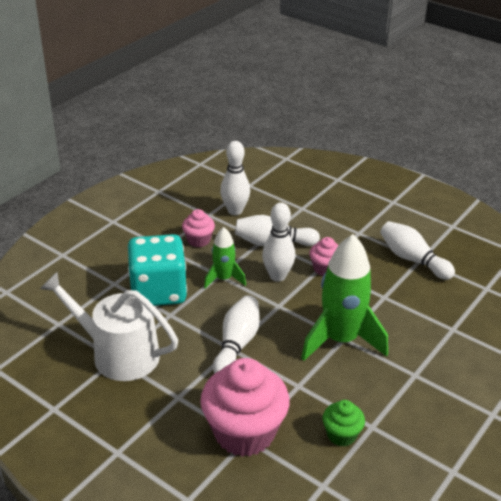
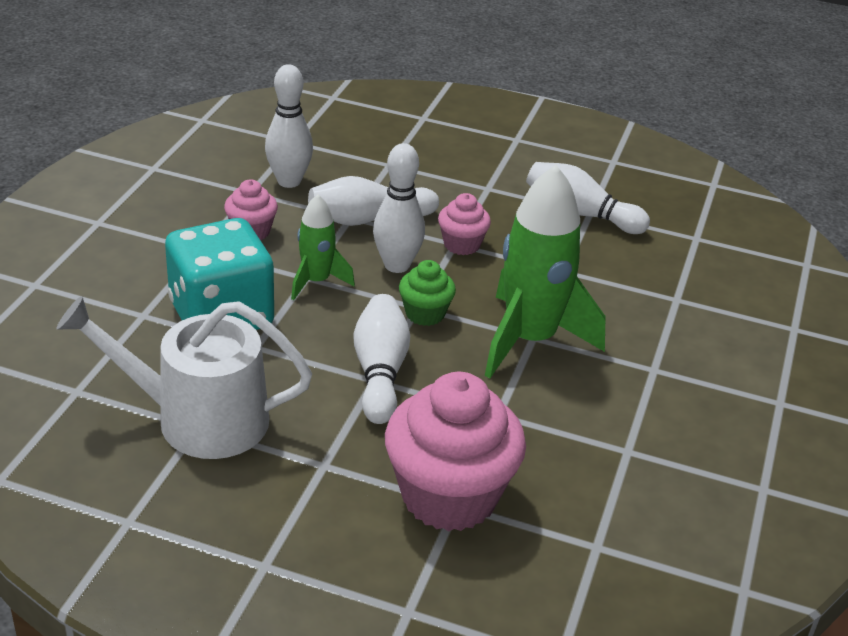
camera: 20 degrees left, 0 degrees up
green cupcake [322,400,365,446] -> green cupcake moved to [399,260,456,326]

